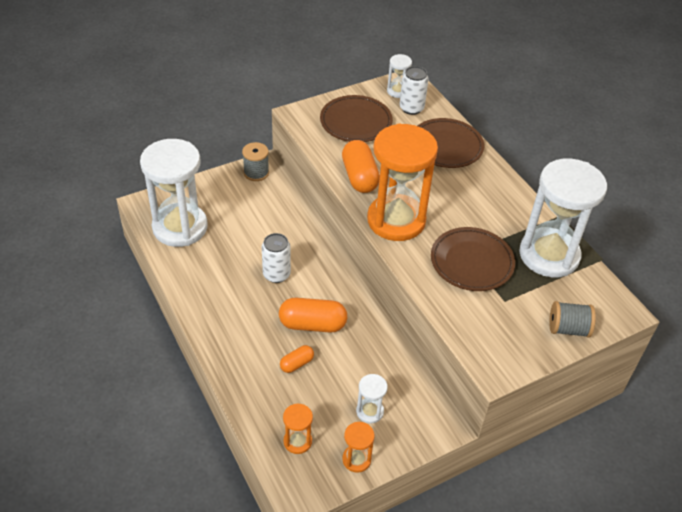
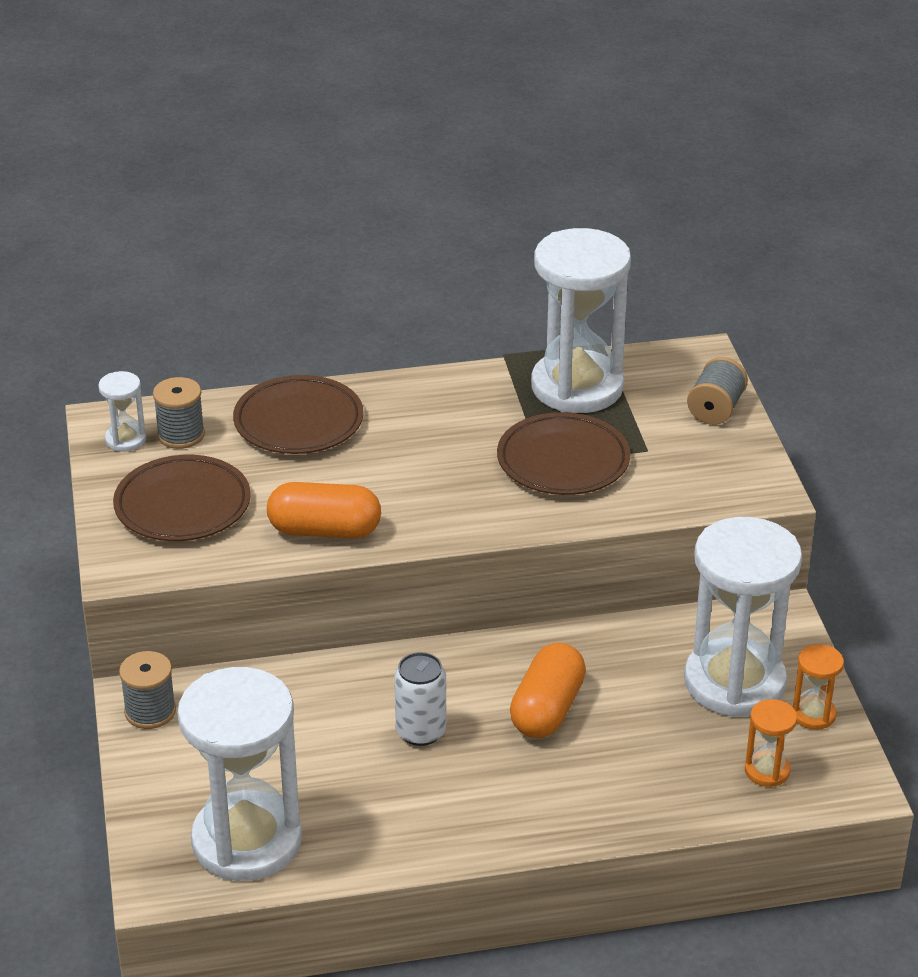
camera: 70 degrees left, 10 degrees down
orange capsule [280,345,314,373] -> none
white hourglass [356,374,388,423] -> white hourglass [684,517,802,717], size x2.33
orange hourglass [367,124,438,241] -> none
white can [400,66,429,115] -> grey spool [153,377,205,449]

